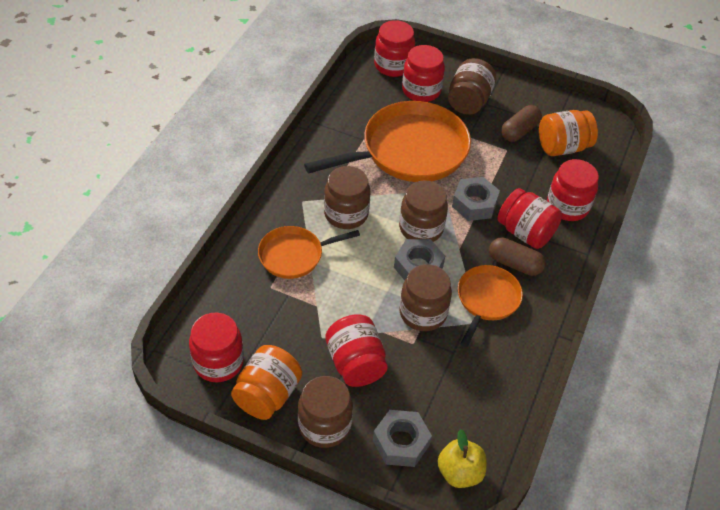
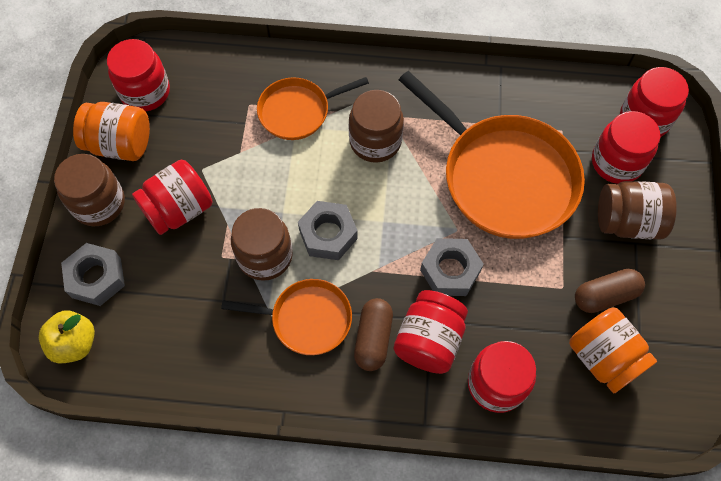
camera: 75 degrees right, 15 degrees up
orange pan [258,226,360,279] -> orange pan turned 75 degrees counterclockwise [257,77,369,140]
brown jar [399,180,448,242] -> none
brown capsule [501,105,542,142] -> brown capsule turned 45 degrees counterclockwise [575,269,645,313]

